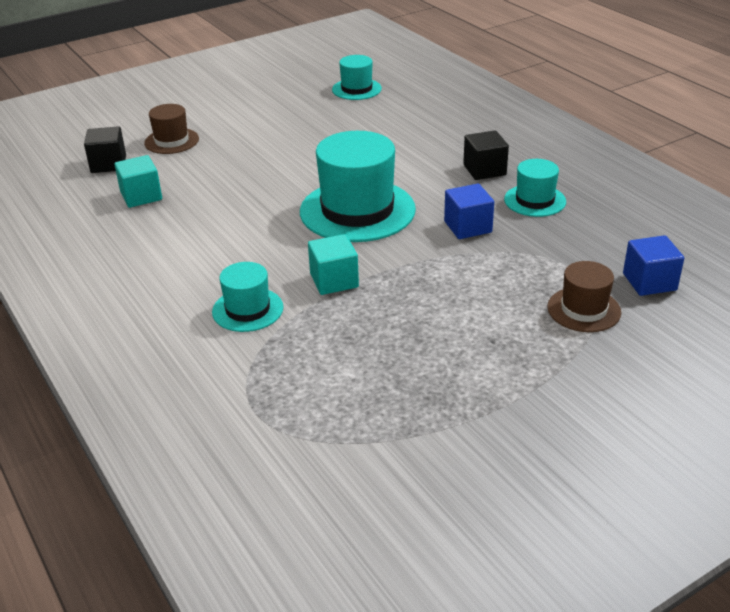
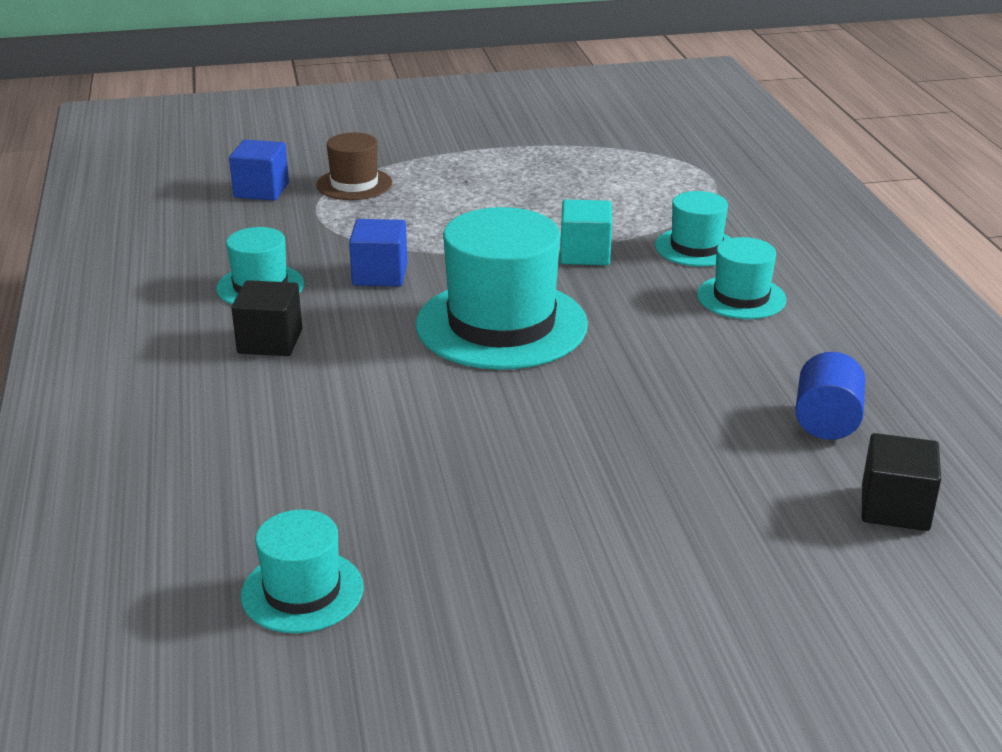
camera: 160 degrees left, 5 degrees down
turquoise cube [114,155,162,208] -> blue cylinder [795,352,865,440]
brown hat [144,104,199,154] -> none
none -> turquoise hat [697,237,786,319]

